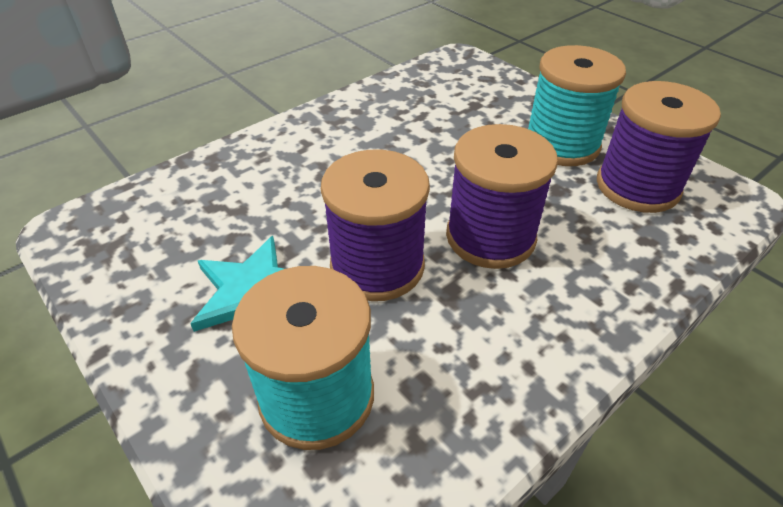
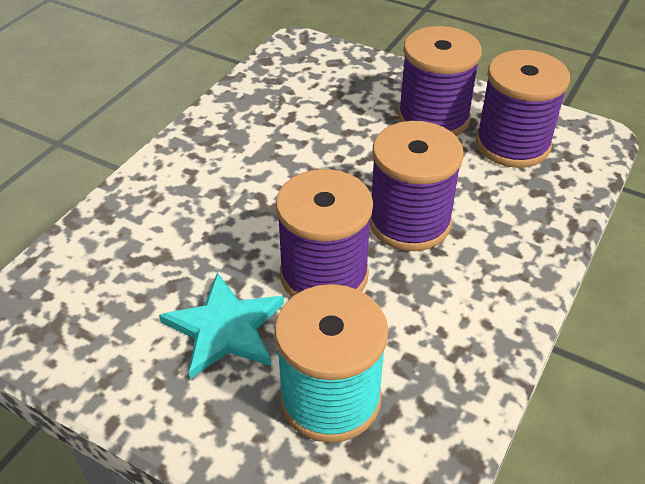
camera: 20 degrees left, 0 degrees up
turquoise spool [528,45,626,166] -> purple spool [398,26,482,136]

